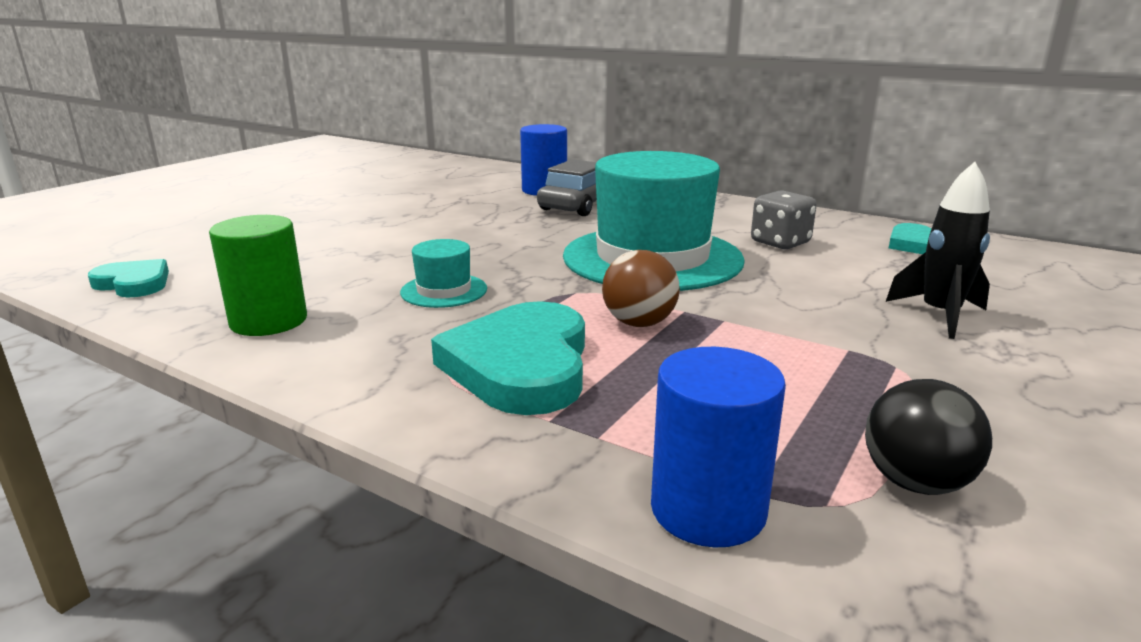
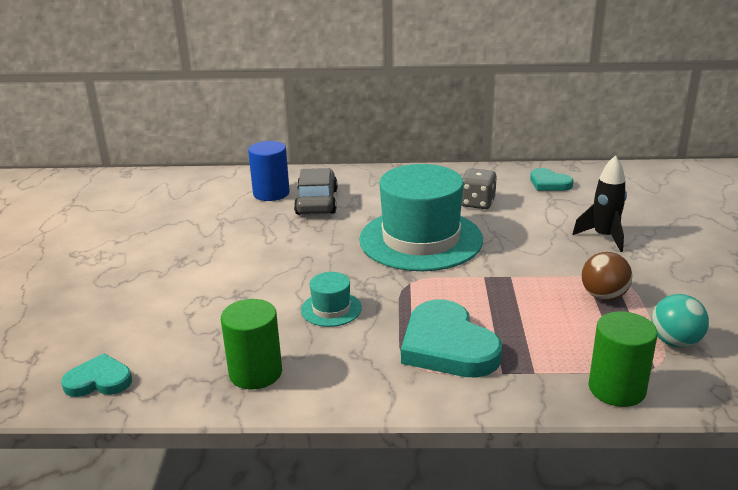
camera: 30 degrees left, 5 degrees up
brown ball [602,250,680,327] -> brown ball moved to [582,252,633,301]
blue cylinder [651,347,786,547] -> green cylinder [589,311,658,407]
black ball [865,379,992,495] -> turquoise ball [652,294,709,348]

